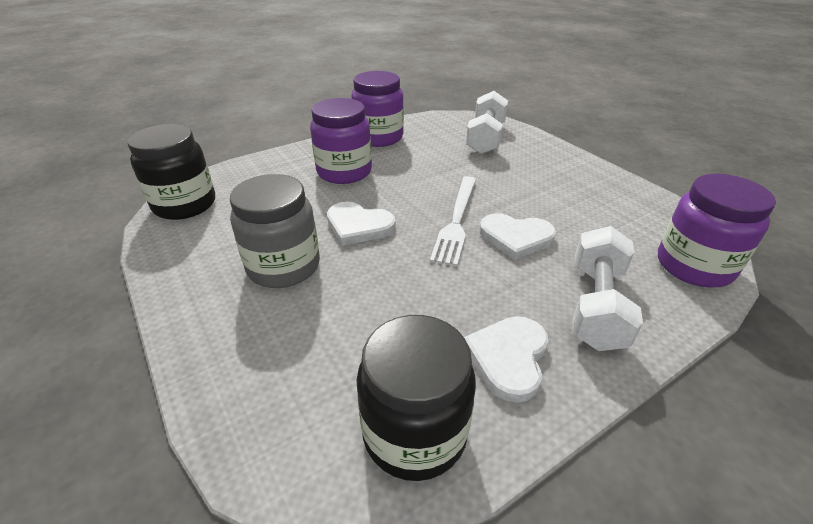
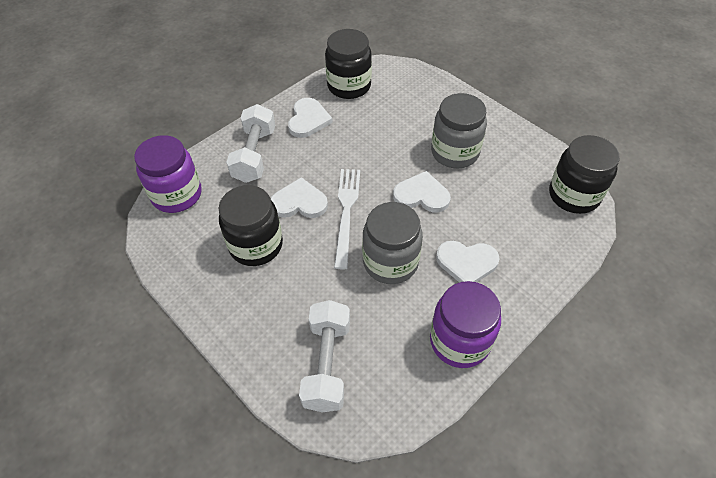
camera: 170 degrees right, 15 degrees up
purple jar [310,98,372,184] -> white heart [436,241,500,283]
none -> black jar [218,185,283,266]
none -> grey jar [362,202,423,284]

